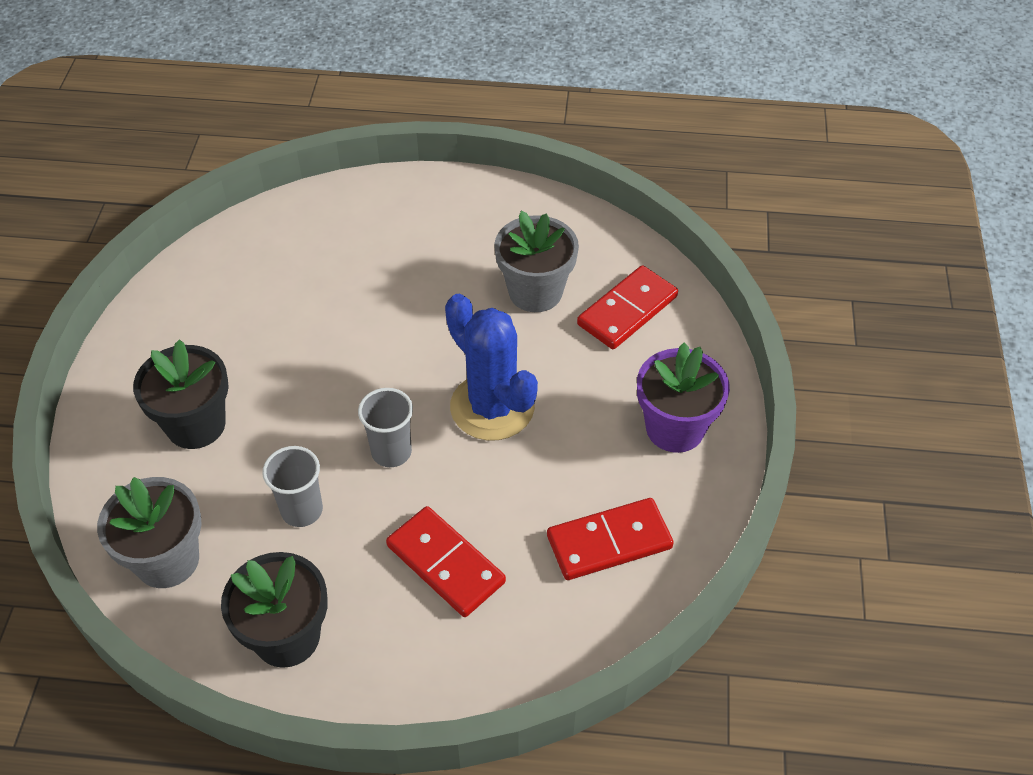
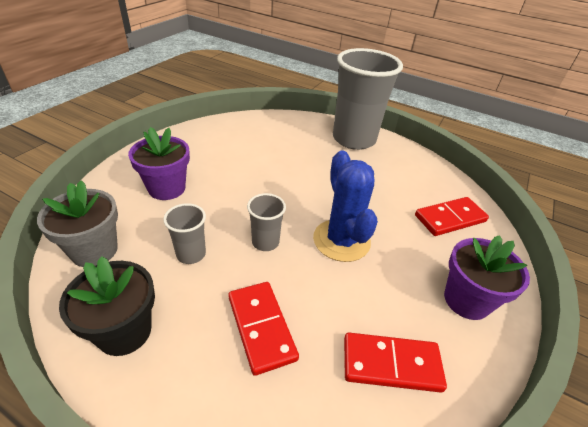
camera: 20 degrees right, 10 degrees down
black flower pot [133,339,229,449] -> purple flower pot [128,127,190,200]
grey flower pot [494,211,579,312] -> none
none -> grey cup [333,48,403,150]

